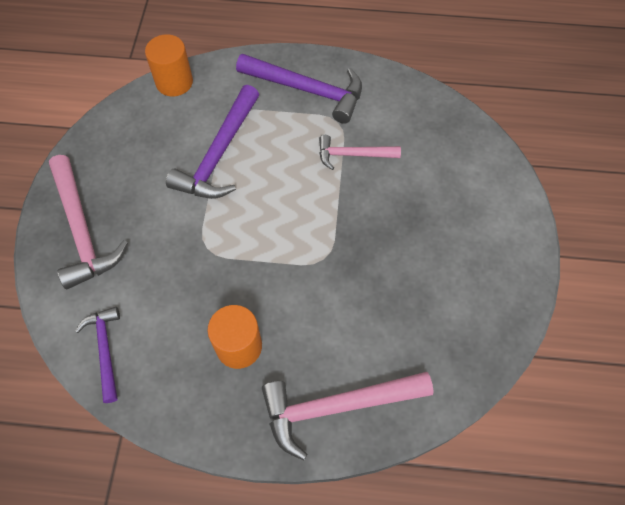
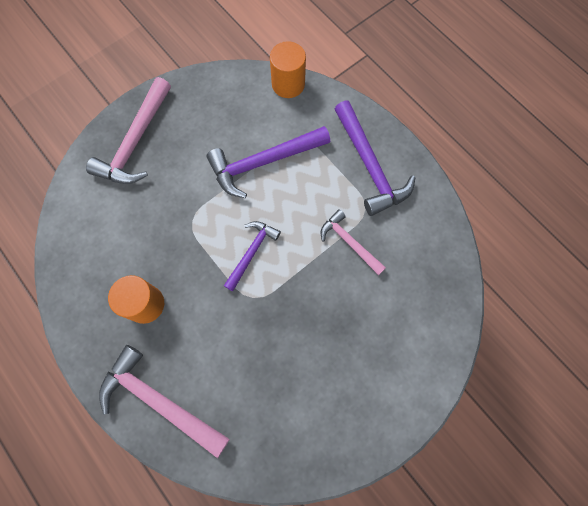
camera: 45 degrees right, 10 degrees up
purple hammer [75,307,120,403] -> purple hammer moved to [224,221,281,291]

